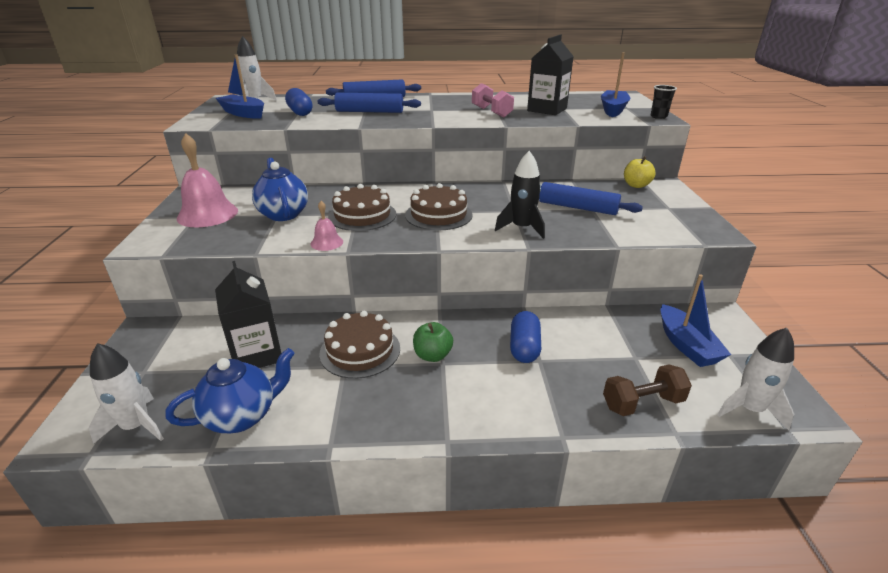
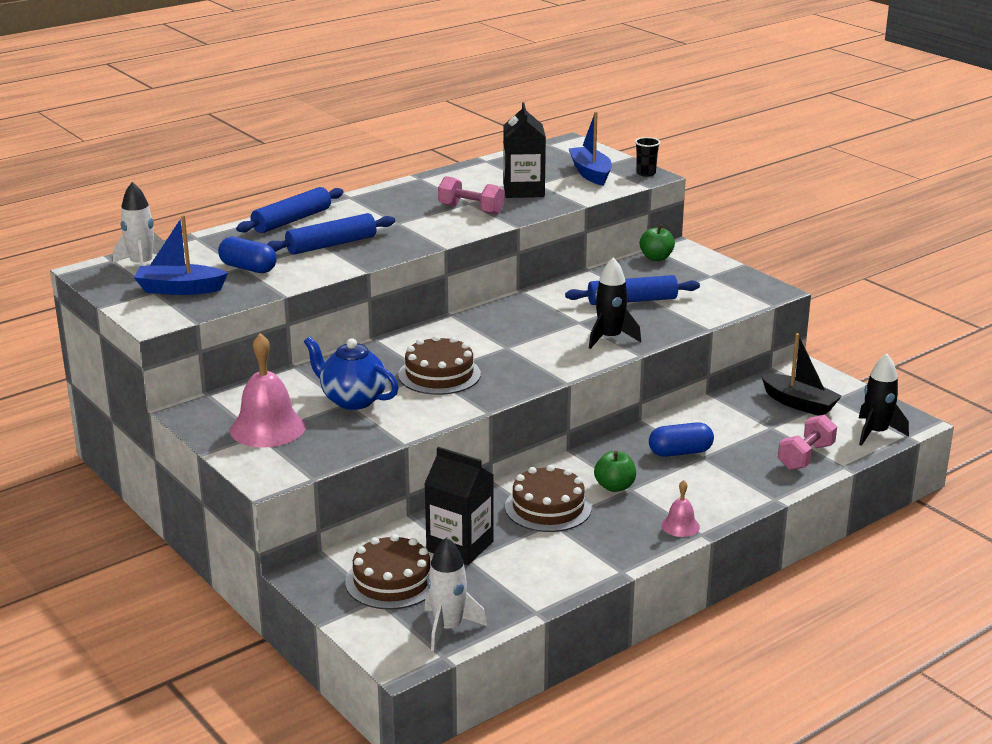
camera: 35 degrees left, 5 degrees down
blue teapot [165,348,295,433] -> none
pink bell [311,201,343,251] -> pink bell moved to [661,480,700,537]
brown cake [405,183,473,230] -> brown cake moved to [345,534,431,610]
blue capsule [510,311,541,363] -> blue capsule turned 75 degrees counterclockwise [649,422,714,457]
brown dumbbell [603,365,692,416] -> pink dumbbell [778,415,837,470]
yellow apple [624,156,656,188] -> green apple [640,225,675,261]
blue boat [661,274,731,367] -> black boat [761,333,842,416]
white rocket [717,328,794,430] -> black rocket [859,353,909,446]

